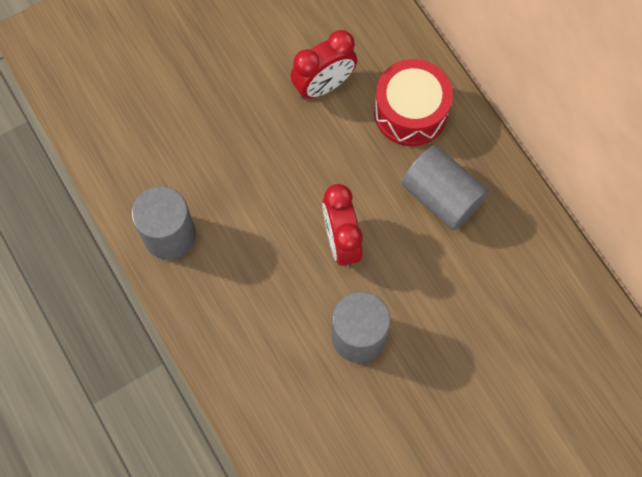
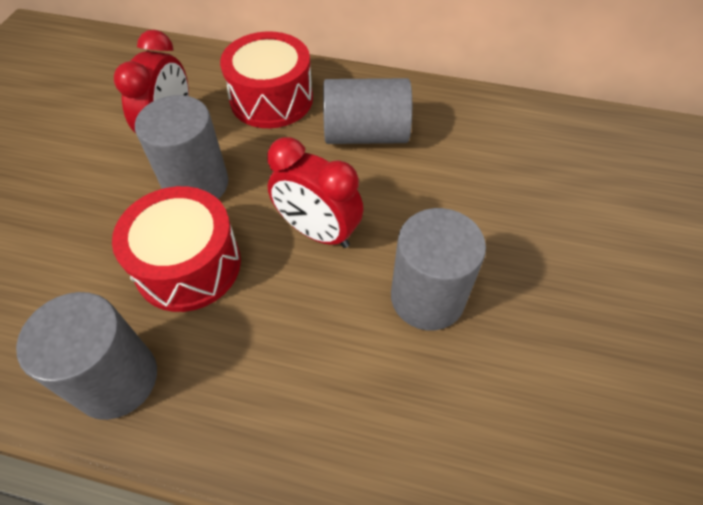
camera: 45 degrees left, 15 degrees down
none -> red drum [112,186,241,312]
none -> grey cylinder [135,95,228,199]

